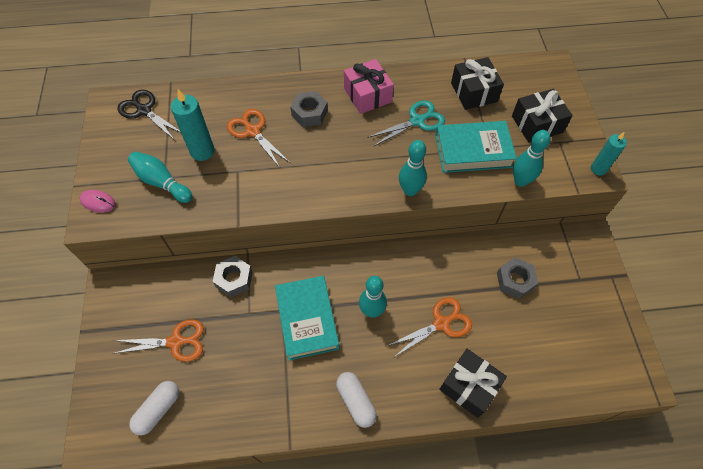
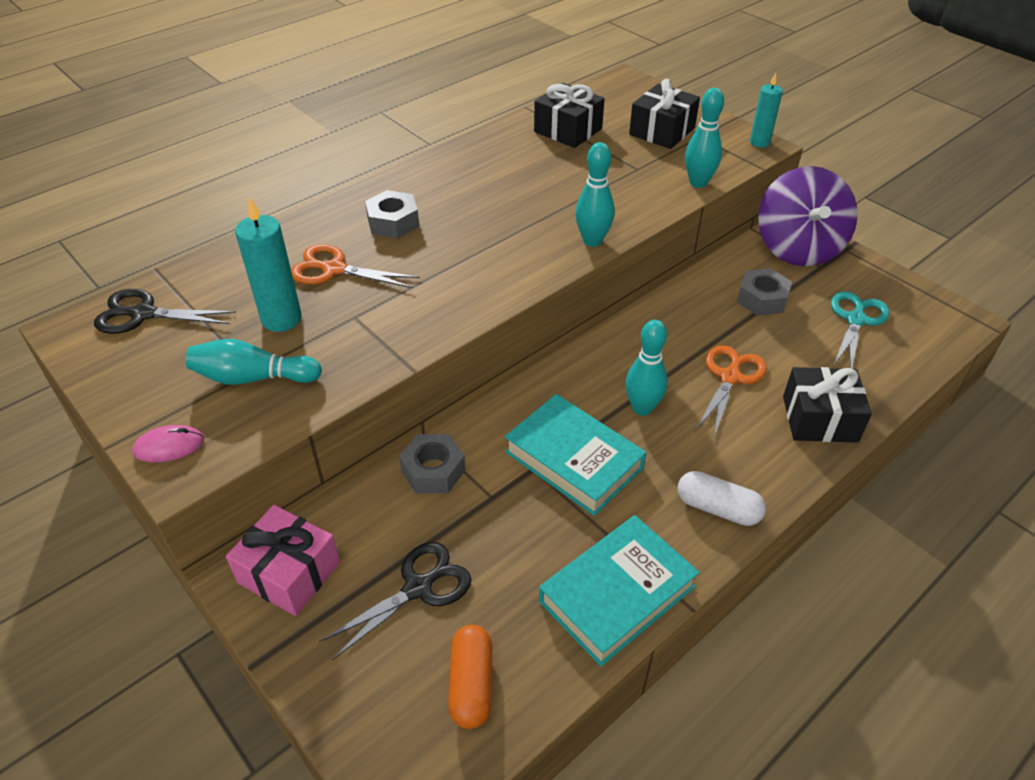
camera: 35 degrees left, 15 degrees down
orange scissors [112,319,204,362] -> black scissors [319,542,471,660]
white capsule [129,381,179,435] -> orange capsule [448,625,492,729]
pink gift [344,59,394,114] -> pink gift moved to [226,505,340,616]
turquoise scissors [367,100,445,147] -> turquoise scissors moved to [831,291,890,368]
turquoise book [435,121,517,173] -> turquoise book moved to [539,515,700,666]
none -> purple spinning top [758,166,858,266]

